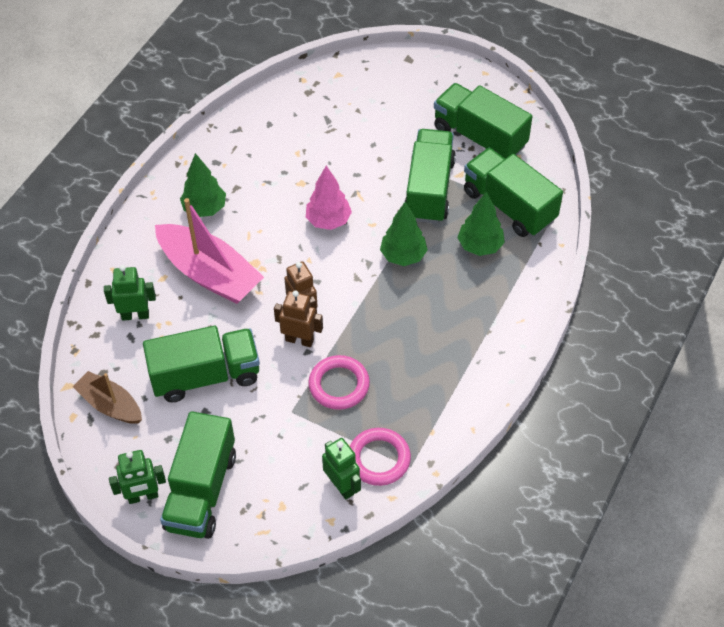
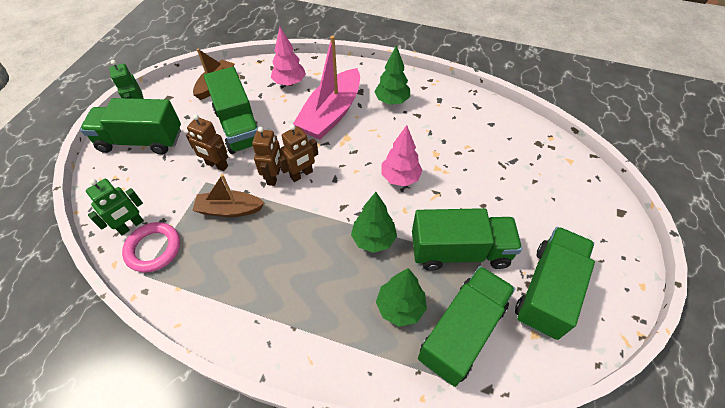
camera: 80 degrees right, 0 degrees up
green robot [104,265,156,320] -> pink tree [271,27,306,86]
pink ring [308,355,370,410] -> brown boat [192,174,264,217]
none -> brown robot [186,114,228,171]

